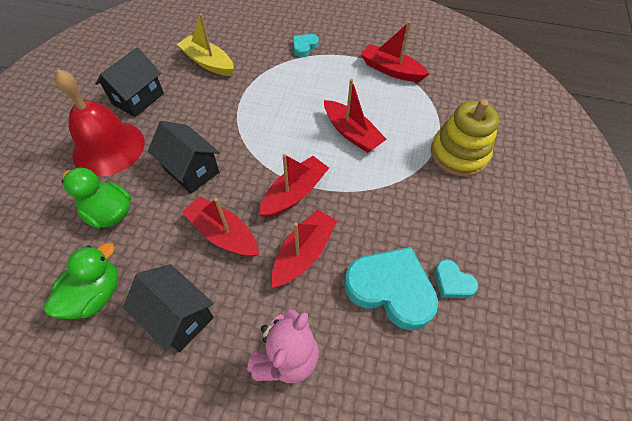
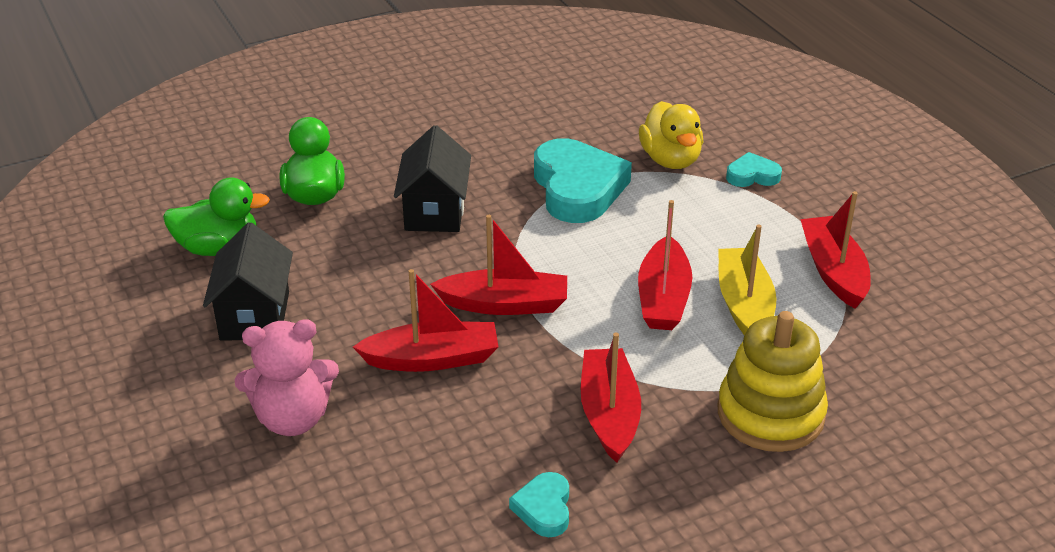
camera: 50 degrees right, 20 degrees down
red bell [54,69,145,176] -> none
black house [95,47,164,117] -> none
yellow boat [177,14,234,76] -> yellow boat moved to [718,225,777,335]
red boat [182,196,259,257] -> red boat moved to [581,333,641,463]
turquoise heart [344,247,438,330] -> turquoise heart moved to [534,138,632,223]
none -> yellow duck [639,101,703,169]

